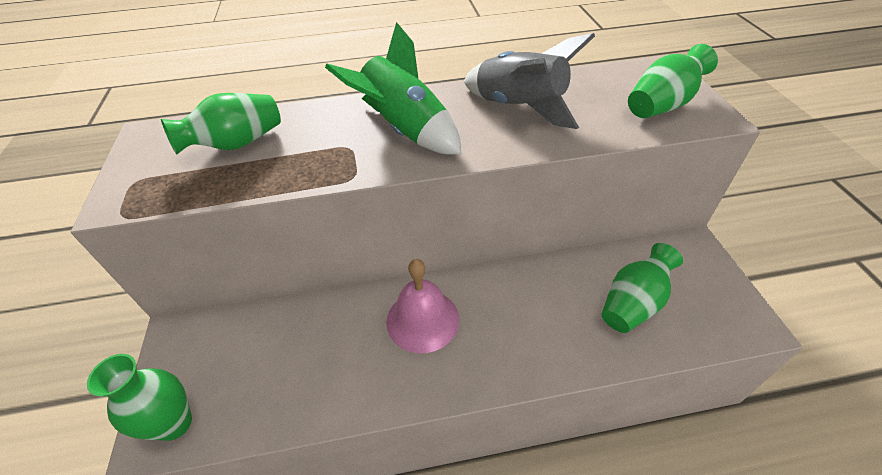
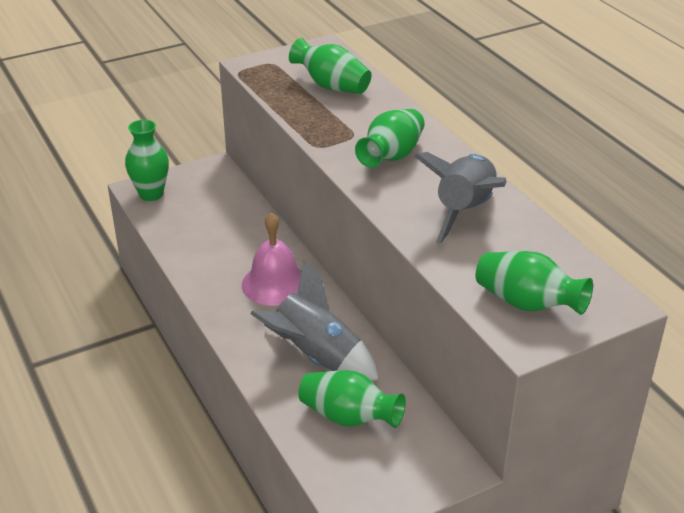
camera: 70 degrees right, 10 degrees down
green rocket [325,22,462,154] -> green vase [355,109,425,168]
none -> grey rocket [250,260,379,380]

